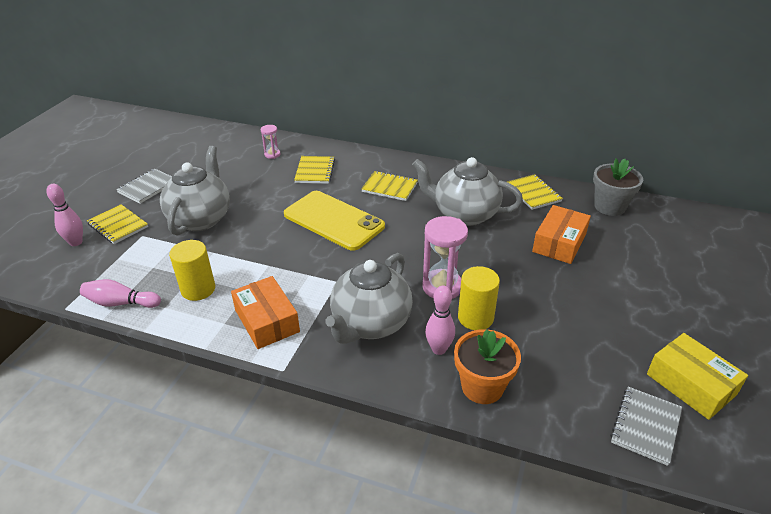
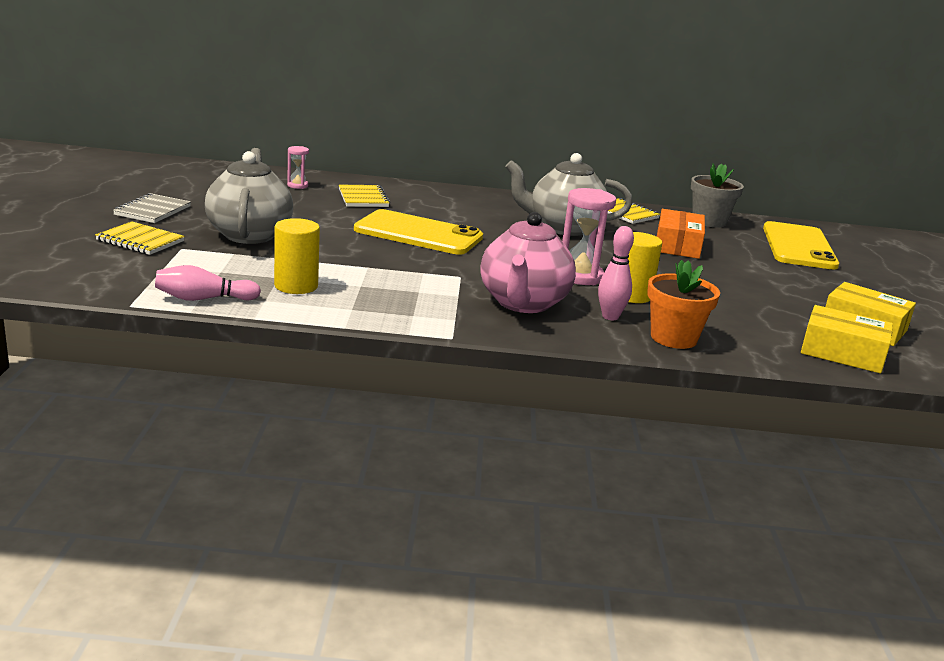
camera: 20 degrees left, 15 degrees down
pink bowling pin [46,184,83,246] -> none
orange box [231,276,300,349] -> none
grey teapot [326,253,413,344] -> pink teapot [480,212,576,313]
yellow notebook [361,171,418,201] -> none
grey notebook [610,387,682,466] -> yellow box [801,305,893,373]
none -> yellow phone [763,221,839,269]

